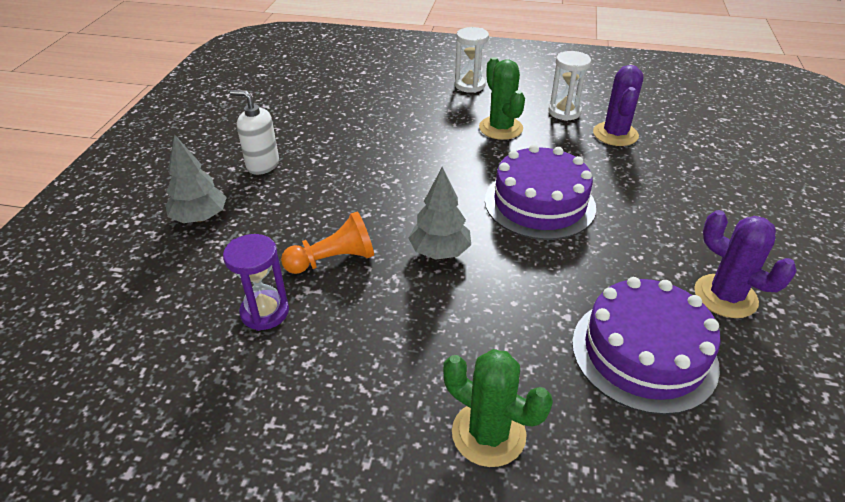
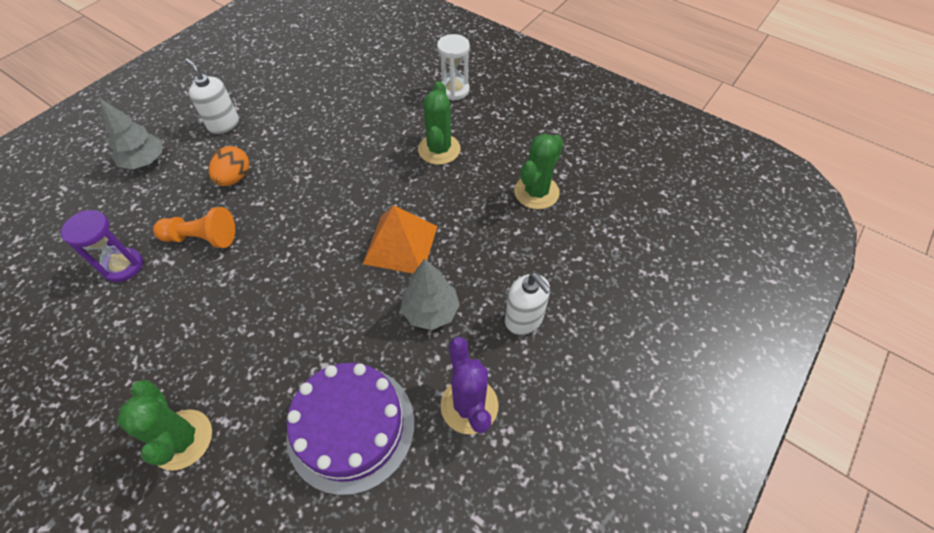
camera: 25 degrees right, 15 degrees up
grey tree [408,167,471,260] -> grey tree moved to [400,258,460,330]
purple cake [485,144,596,240] -> orange pyramid [363,205,437,274]
white hourglass [548,51,591,121] -> none
purple cactus [593,65,644,146] -> green cactus [514,134,563,209]
none -> orange egg [209,146,249,186]
none -> white soap dispenser [505,273,551,335]

